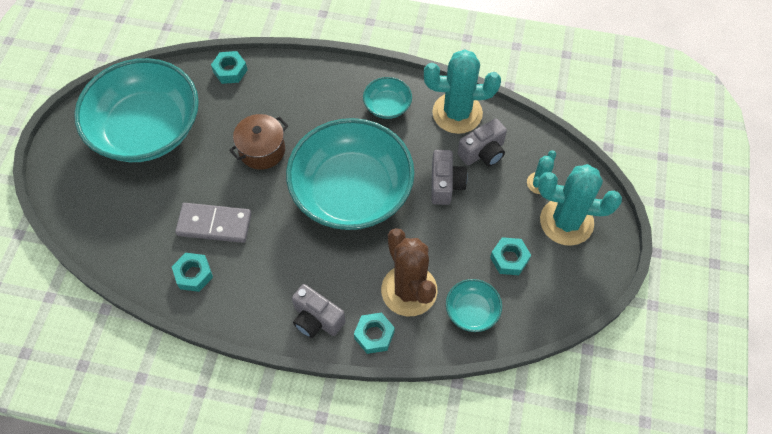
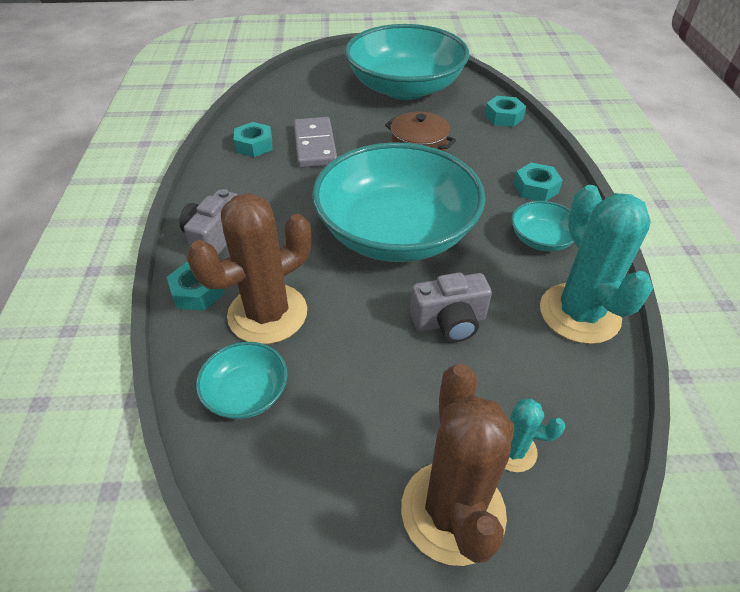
camera: 75 degrees right, 15 degrees down
grey camera [458,119,507,166] -> none
turquoise nut [490,237,531,275] -> turquoise nut moved to [514,163,563,201]
turquoise cactus [538,164,622,246] -> brown cactus [401,364,514,566]

